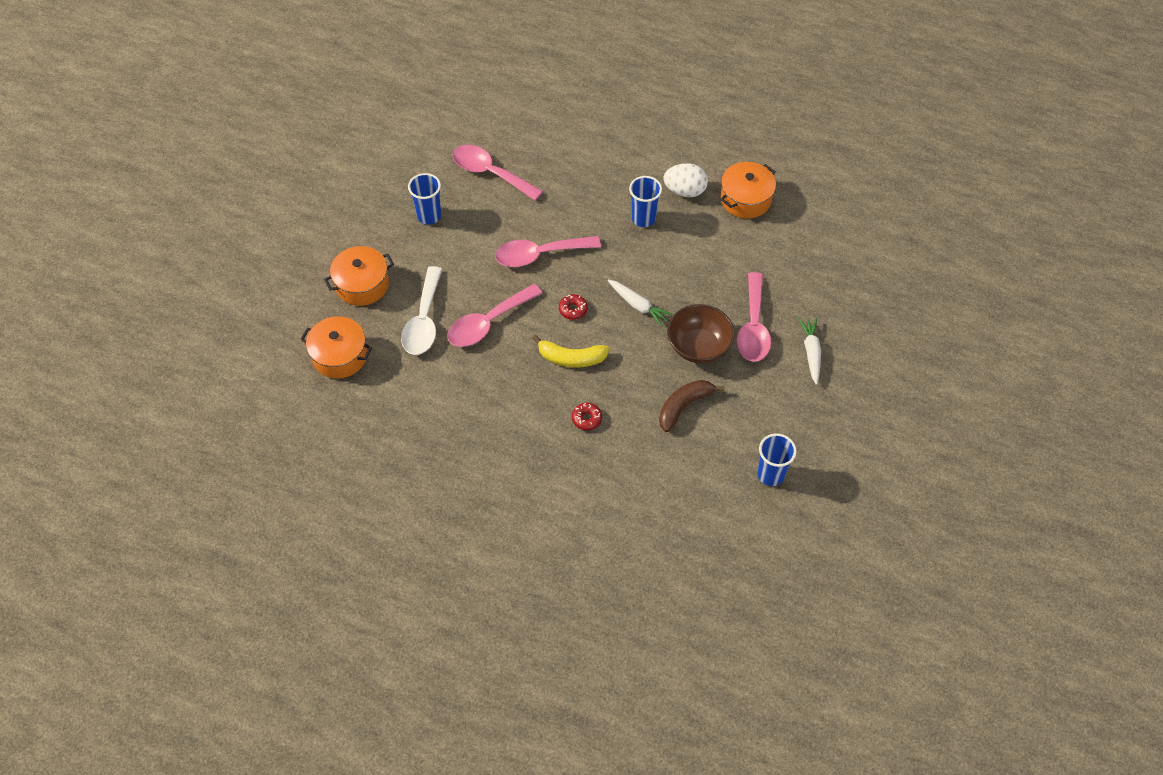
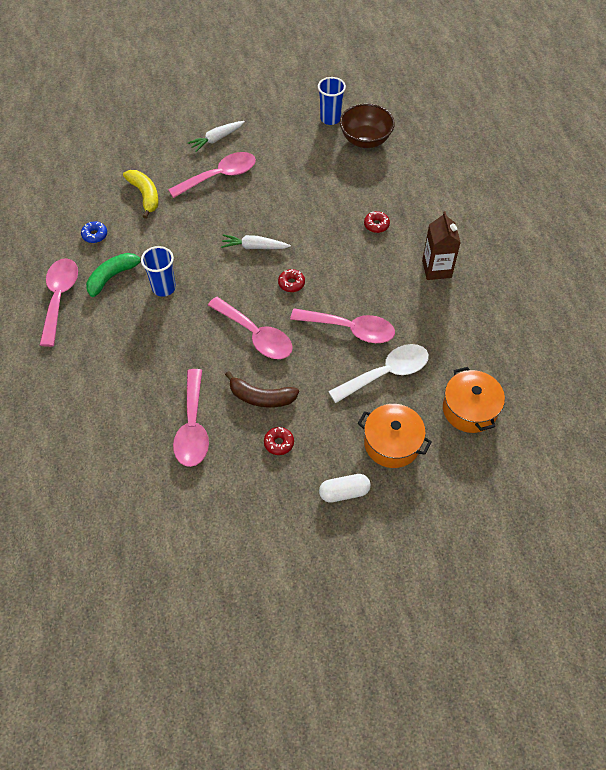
camera: 125 degrees left, 0 degrees up
blue cup [408,173,441,225] -> red donut [264,427,294,455]
yellow banana [532,335,609,367] -> yellow banana moved to [123,170,159,219]
white carrot [608,279,673,327] -> white carrot turned 90 degrees counterclockwise [221,234,291,249]
brown banana [659,380,724,432] -> brown banana moved to [225,371,299,408]
white egg [663,163,708,197] -> green banana [86,253,141,297]
brown bowl [667,304,735,364] -> brown bowl moved to [340,104,395,148]
orange pot [720,162,776,219] -> blue donut [81,221,107,243]
none -> pink spoon [40,258,78,347]
none -> white capsule [319,474,371,503]
none -> brown carton [422,211,461,280]

